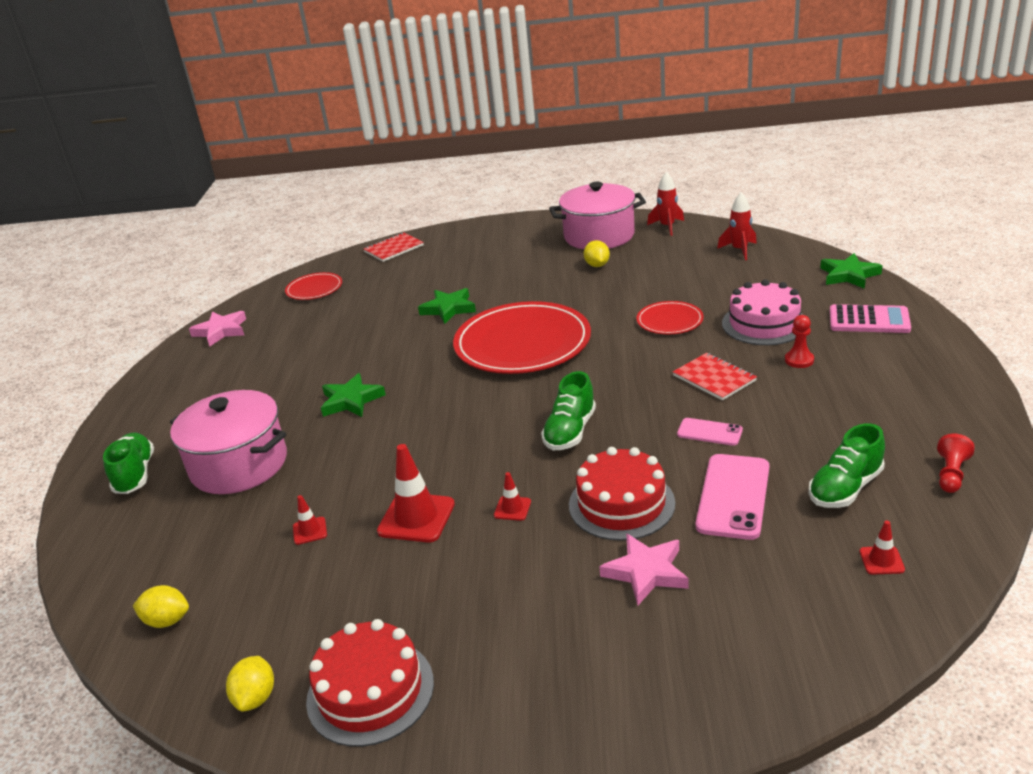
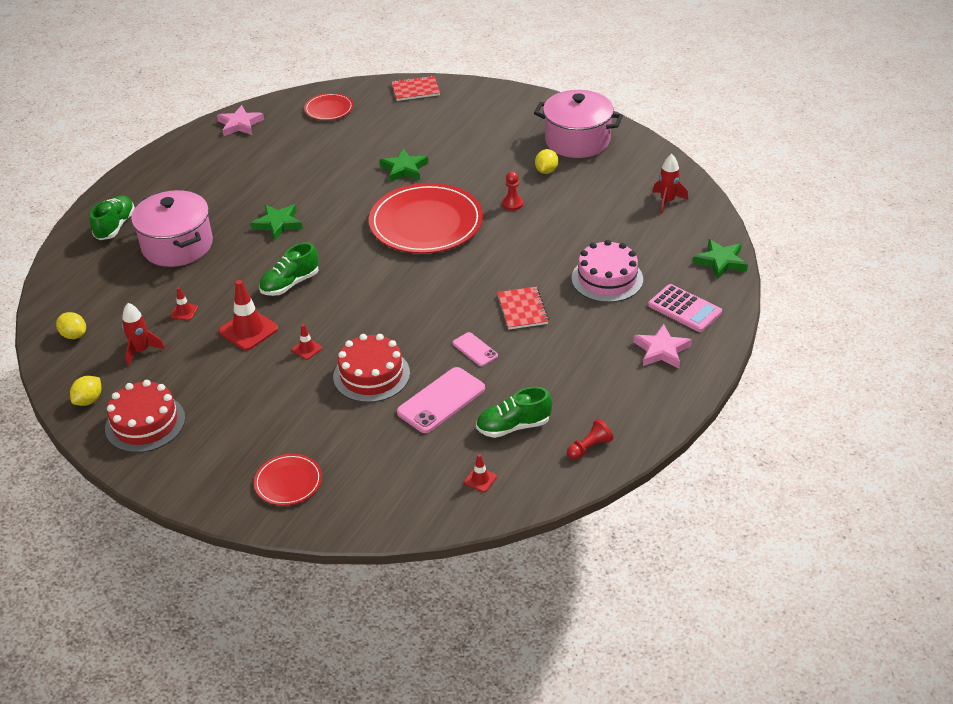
camera: 25 degrees right, 10 degrees up
green shoe [541,371,596,450] -> green shoe moved to [259,242,319,296]
pink star [599,533,689,605] -> pink star moved to [634,324,692,368]
red plate [636,301,704,334] -> red plate moved to [254,454,322,506]
red rocket [647,172,684,236] -> red rocket moved to [122,303,165,366]
red pawn [785,315,814,368] -> red pawn moved to [502,172,523,211]

